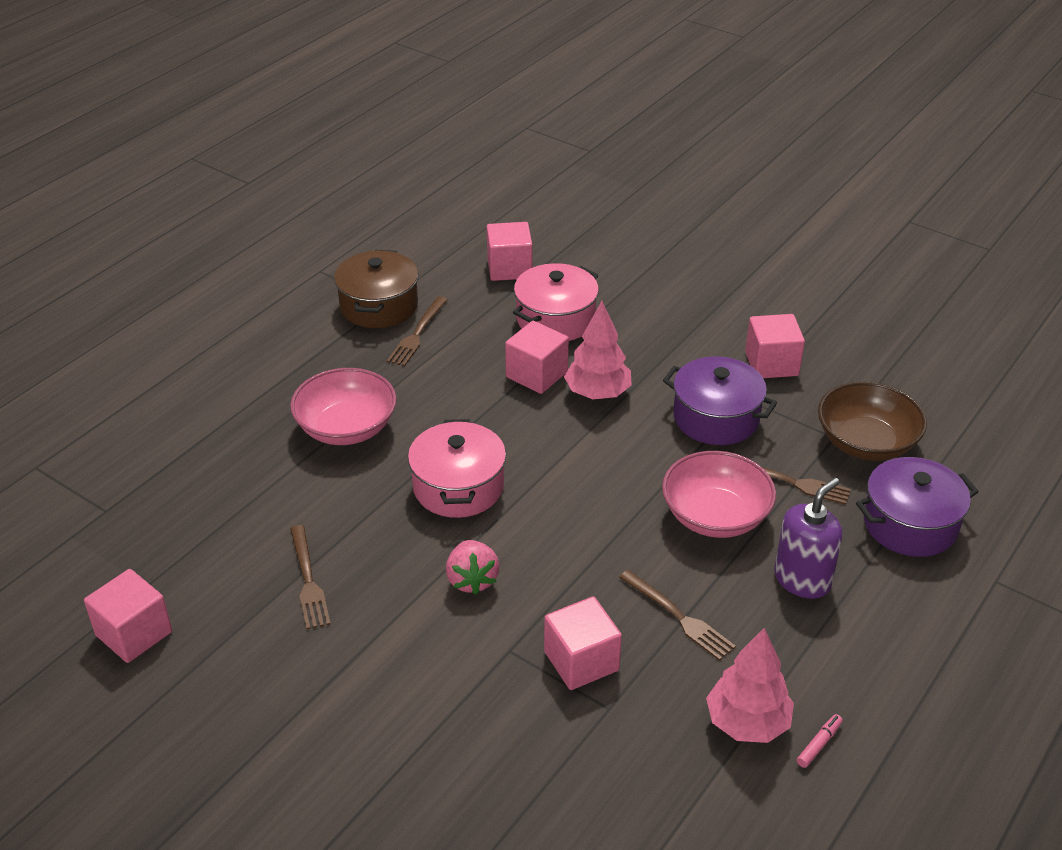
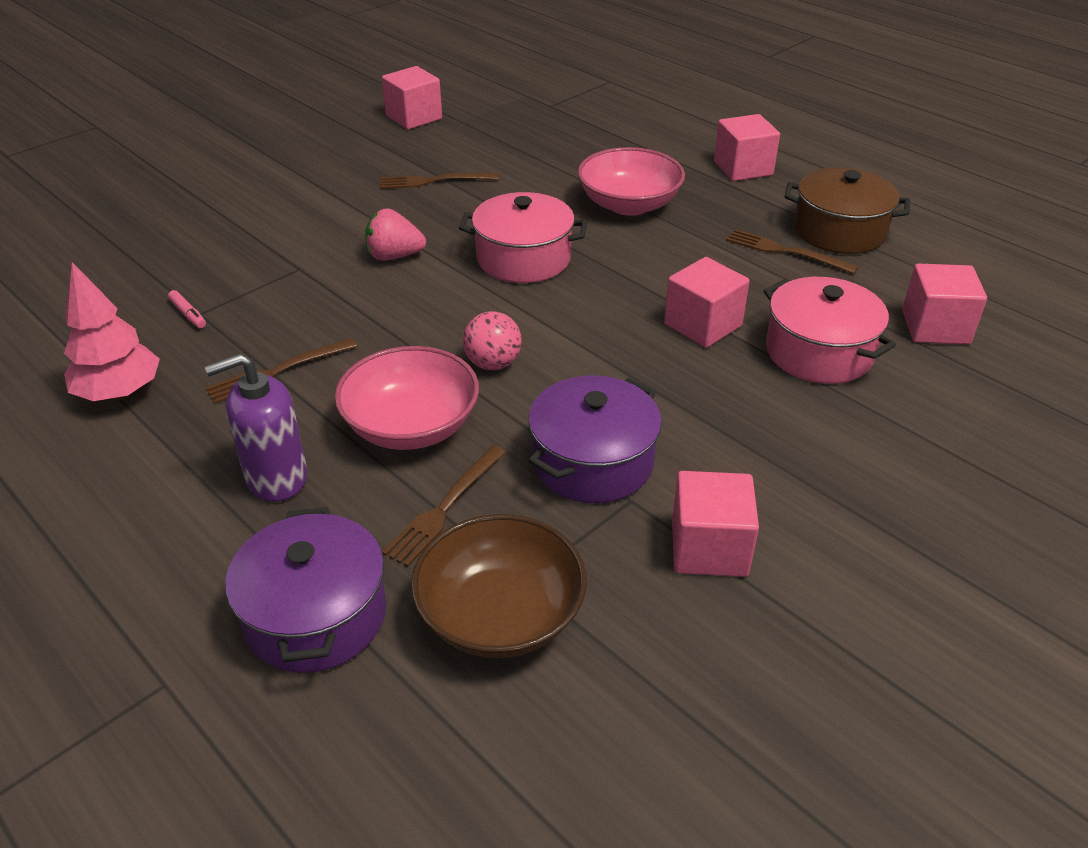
camera: 100 degrees right, 0 degrees up
pink cube [544,596,622,690] -> pink cube moved to [714,114,780,181]
pink tree [564,301,632,399] -> none
purple soap dispenser [774,477,843,599] -> purple soap dispenser turned 105 degrees clockwise [204,353,308,502]
pink marker [797,714,843,768] -> pink marker moved to [168,290,206,328]
none -> pink ball [463,311,522,370]

